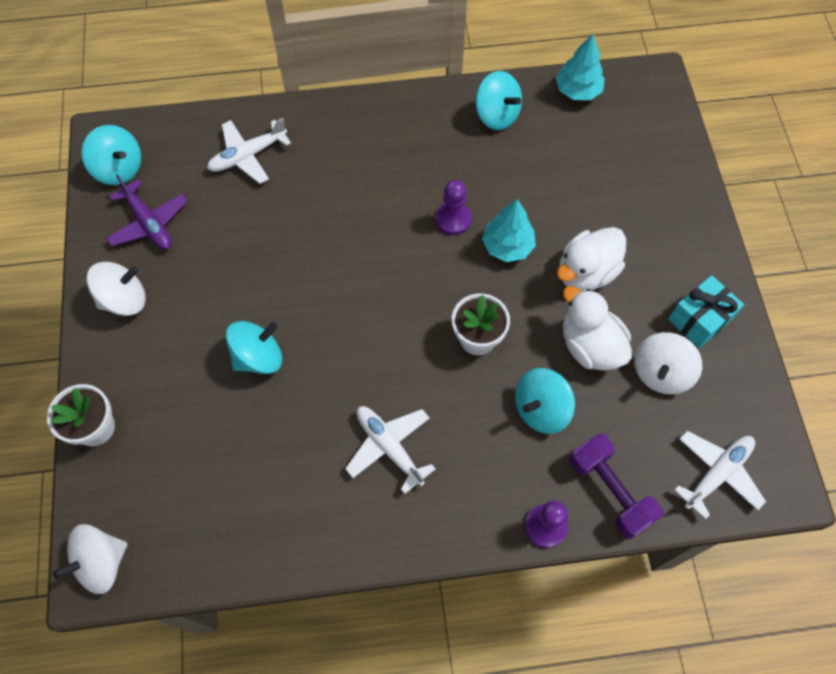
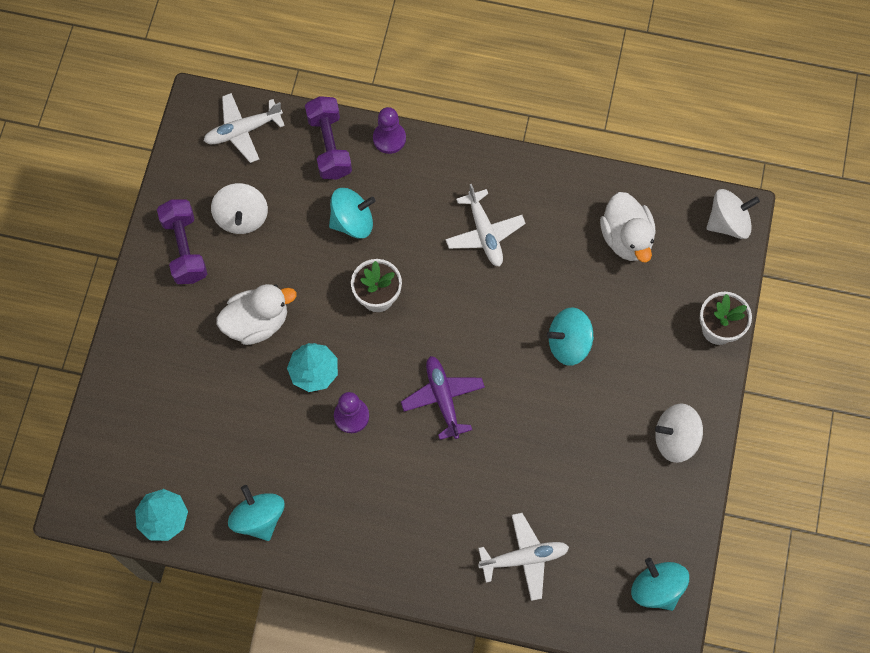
camera: 160 degrees left, 5 degrees up
purple plane [106,174,188,250] -> purple plane moved to [401,356,485,440]
white duck [563,286,632,371] -> white duck moved to [600,192,656,262]
white spinning top [634,332,702,394] -> white spinning top turned 120 degrees clockwise [211,183,268,234]
turquoise gift [668,275,744,348] -> purple dumbbell [157,199,207,284]

